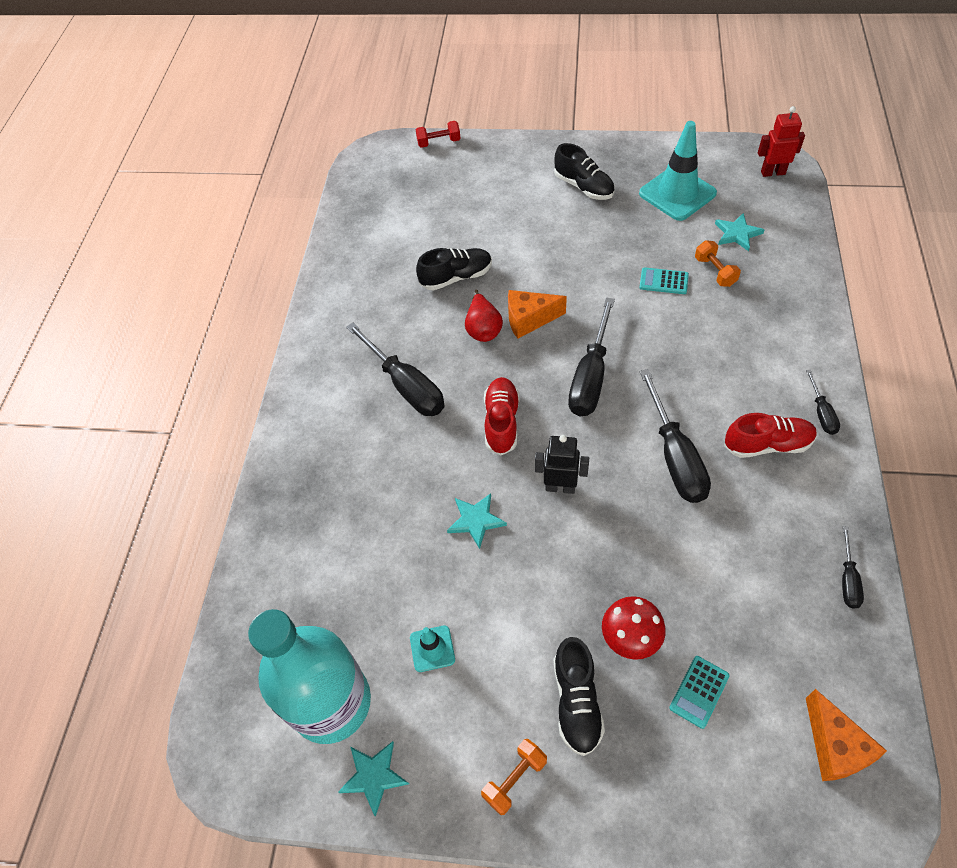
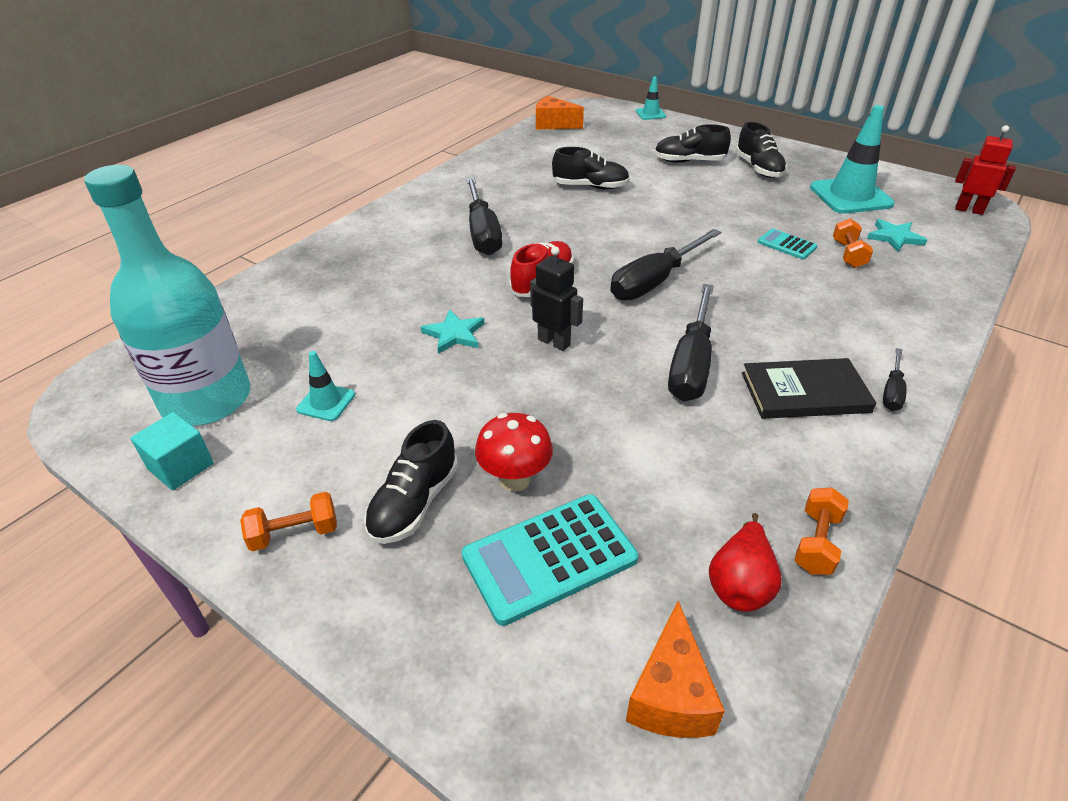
camera: 25 degrees right, 15 degrees down
turquoise star [338,741,409,817] -> turquoise cube [130,412,214,490]
red dumbbell [416,121,461,148] -> turquoise traffic cone [636,76,666,120]
red pear [465,290,503,342] -> red pear moved to [709,513,782,612]
orange cheese [508,290,567,339] -> orange cheese moved to [536,96,584,129]
turquoise calculator [669,656,730,729] -> turquoise calculator [462,494,638,626], size x1.89
red shoe [724,413,817,458] -> black book [742,358,876,419]
black screwdriver [842,526,864,609] -> orange dumbbell [794,487,849,575]
none -> black shoe [654,124,731,163]

